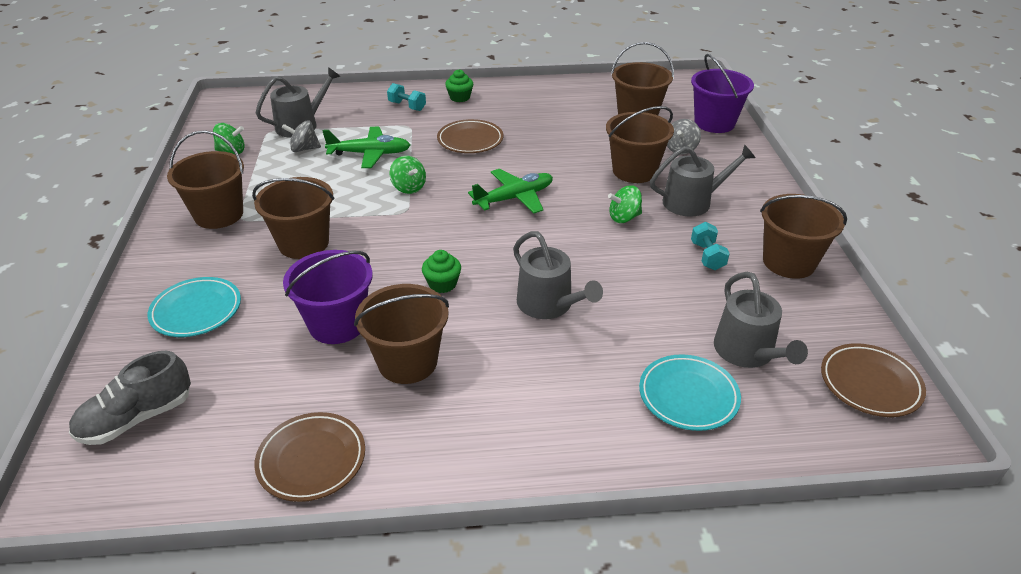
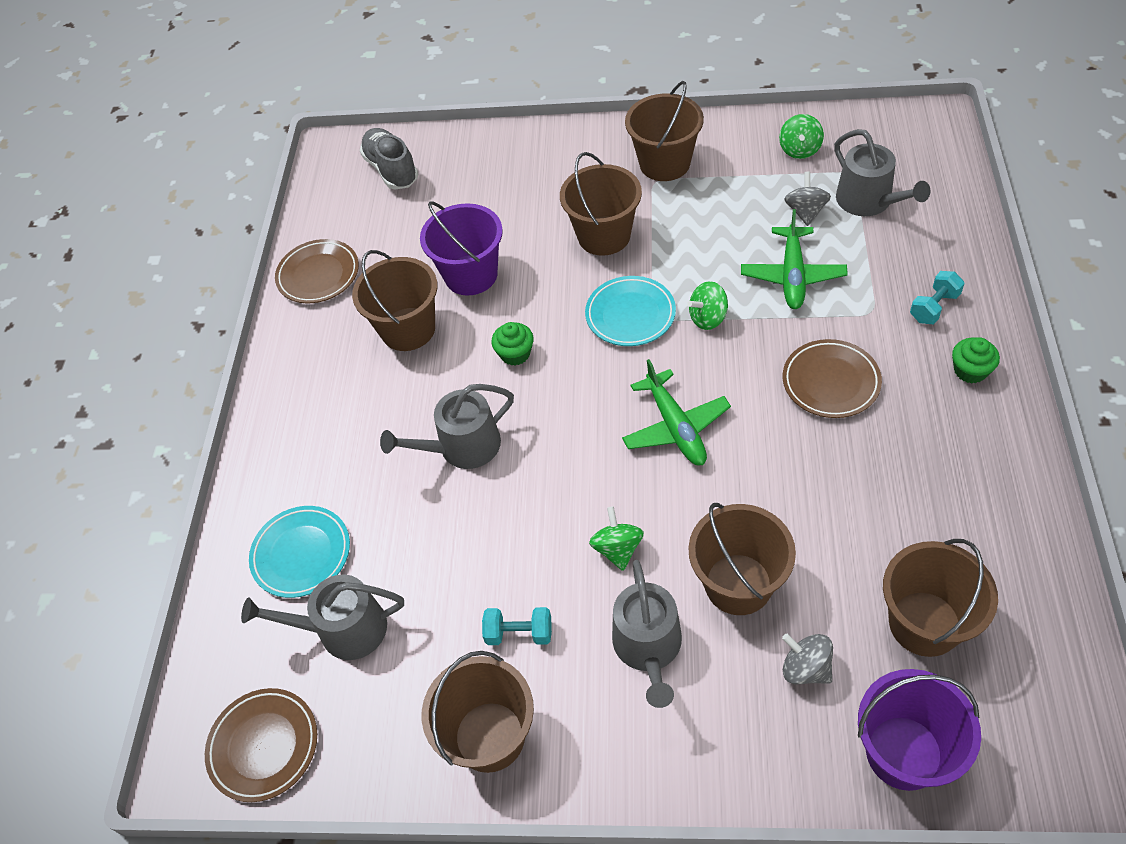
camera: 105 degrees right, 15 degrees up
turquoise plate [148,277,241,337] -> turquoise plate moved to [585,276,676,346]

